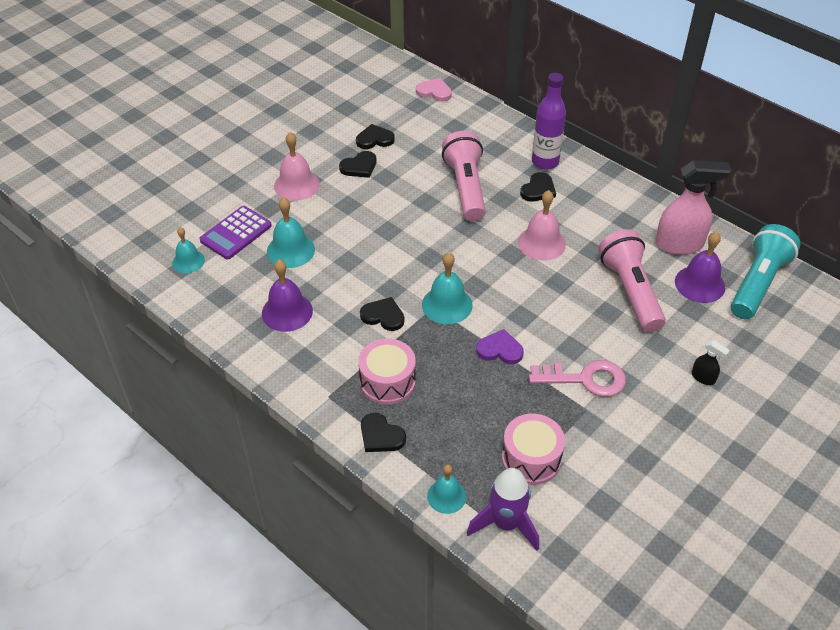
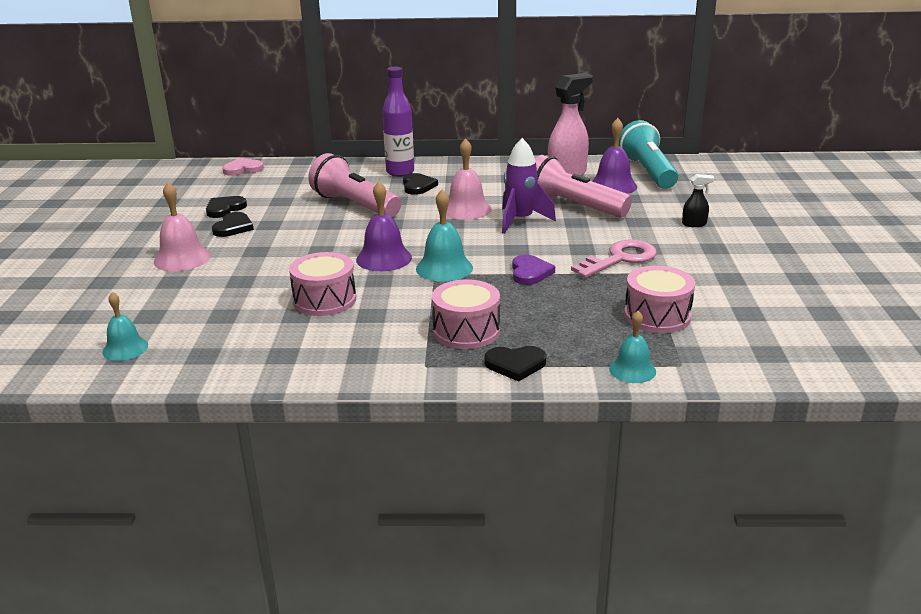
camera: 40 degrees left, 20 degrees down
purple calculator [199,206,272,259] -> none
purple bell [262,260,313,332] -> purple bell moved to [356,181,412,271]
turquoise bell [267,197,315,268] -> none
black heart [360,297,405,331] -> none
purple rocket [467,468,539,551] -> purple rocket moved to [502,138,556,234]
purple heart [476,329,524,364] -> purple heart turned 120 degrees clockwise [512,254,555,285]
none -> pink drum [289,252,356,316]

